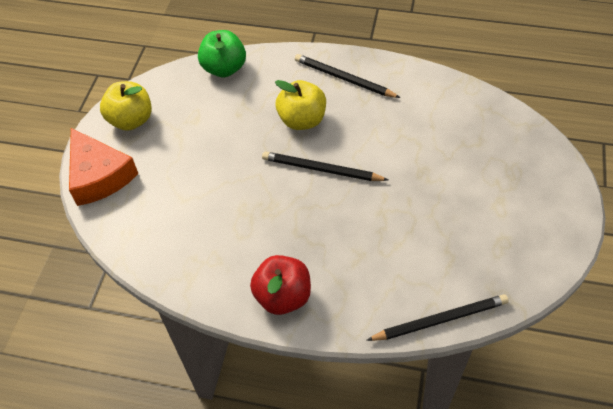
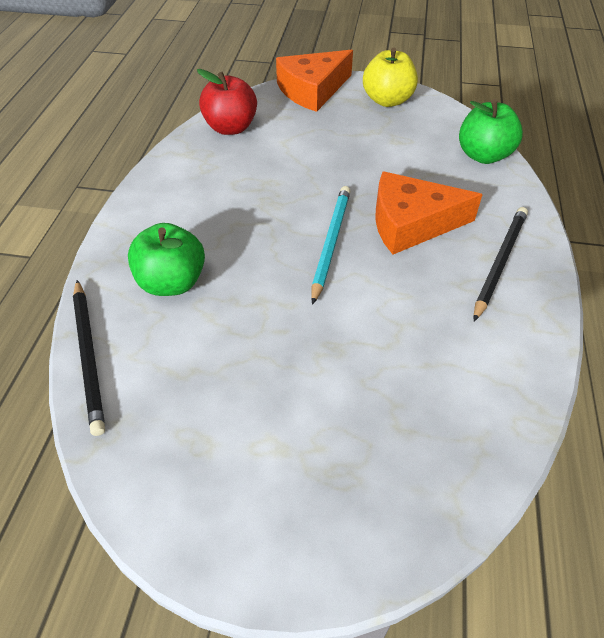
camera: 85 degrees right, 5 degrees down
red apple [250,255,311,315] -> red apple moved to [197,69,257,135]
black pencil [262,151,388,181] -> turquoise pencil [311,186,351,305]
yellow apple [275,80,326,130] -> orange cheese [375,171,483,254]
none -> green apple [128,223,205,296]

